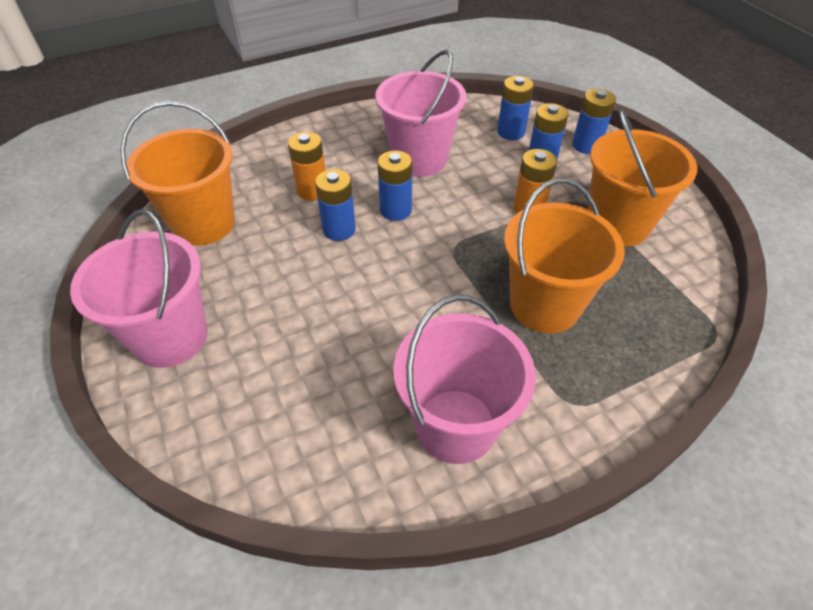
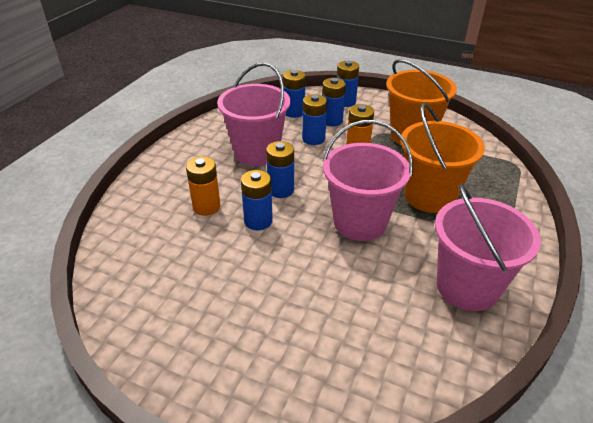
camera: 40 degrees left, 10 degrees down
pink bucket [70,209,208,368] -> pink bucket moved to [323,120,413,241]
orange bucket [120,101,235,246] -> none
none -> blue battery [302,94,327,145]

